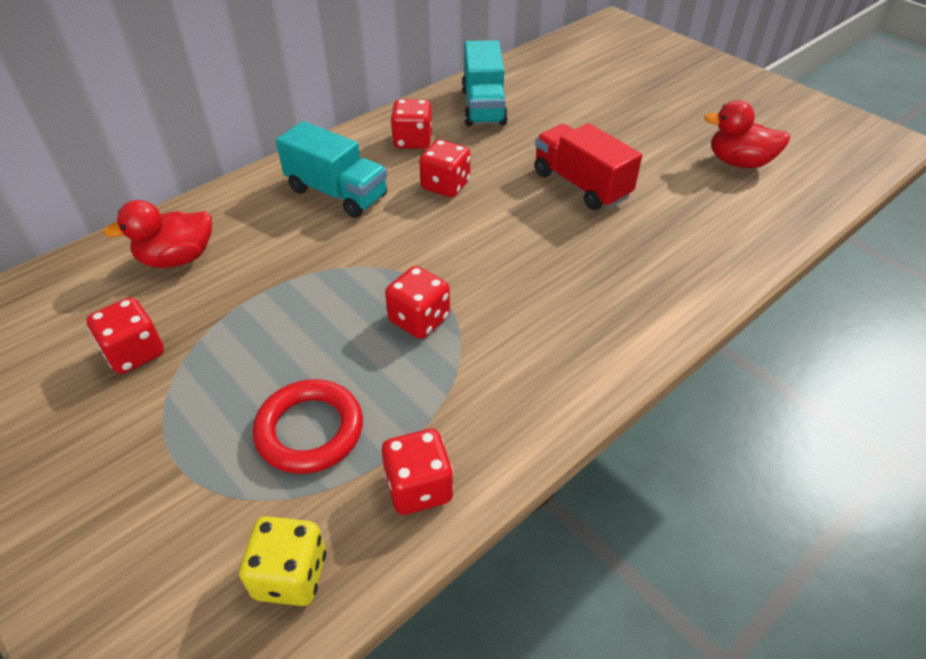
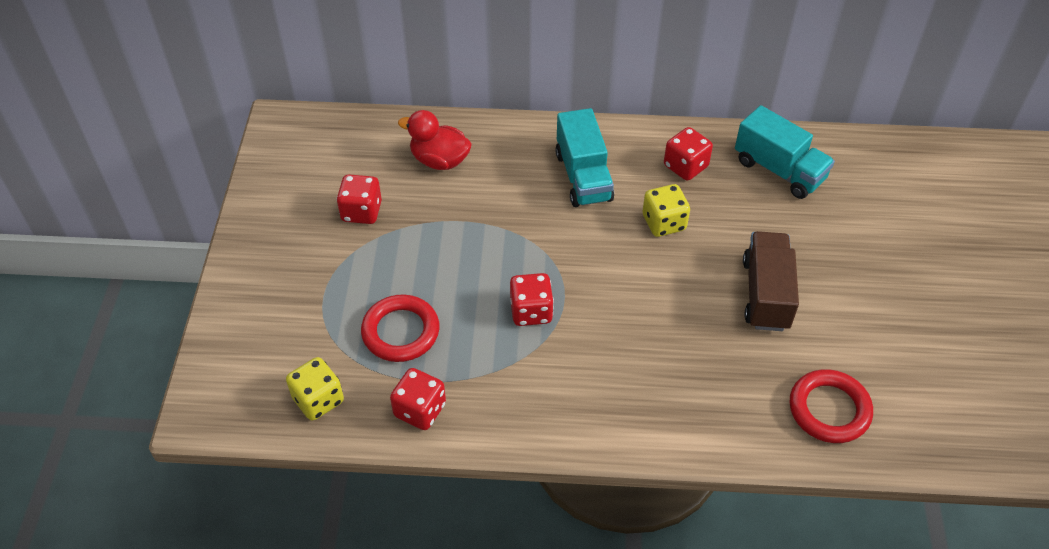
camera: 45 degrees right, 5 degrees up
red dice [419,140,470,197] -> yellow dice [642,184,690,237]
turquoise truck [462,40,508,126] -> turquoise truck turned 90 degrees counterclockwise [735,105,835,199]
red truck [534,123,642,210] -> brown truck [743,231,799,331]
red duck [704,100,790,168] -> none
none -> red ring [790,369,873,443]

